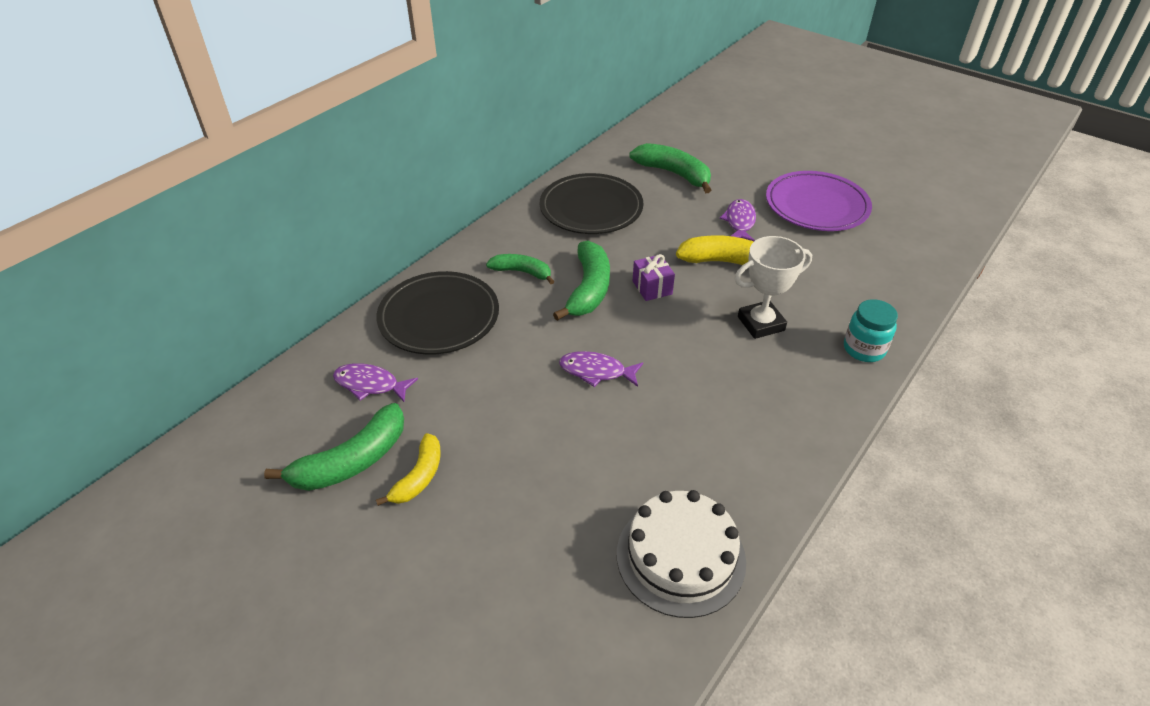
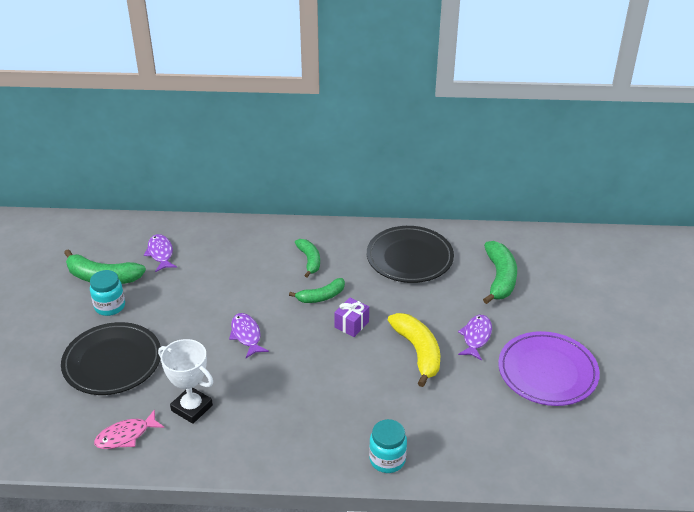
camera: 55 degrees right, 5 degrees down
yellow banana [376,433,441,506] -> turquoise jar [90,270,125,316]
black plate [377,271,499,355] -> black plate moved to [61,322,161,395]
green banana [553,241,610,321] -> green banana [289,278,345,303], size x0.64
white cake [617,490,746,618] -> pink fish [94,409,164,449]
purple fish [720,199,756,241] -> purple fish turned 45 degrees counterclockwise [458,315,492,360]
white trophy [734,236,812,339] -> white trophy moved to [158,339,213,424]

